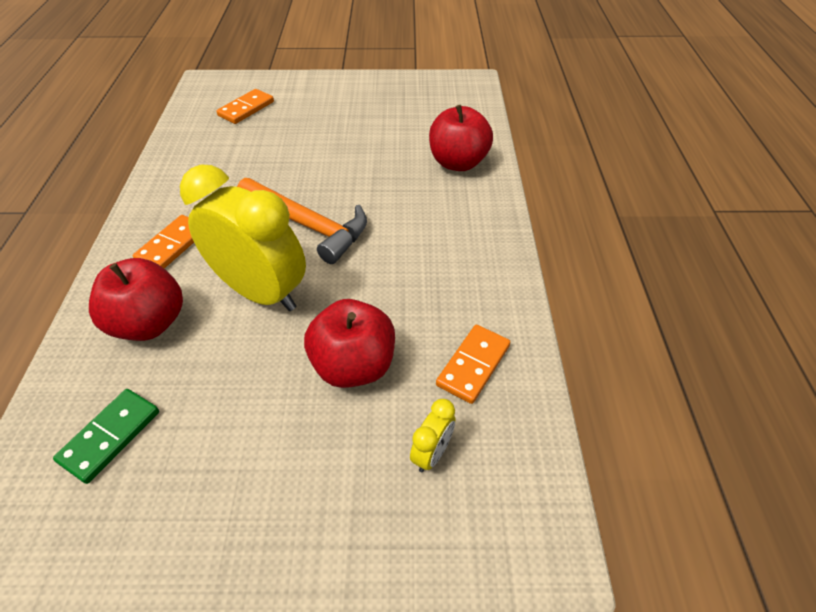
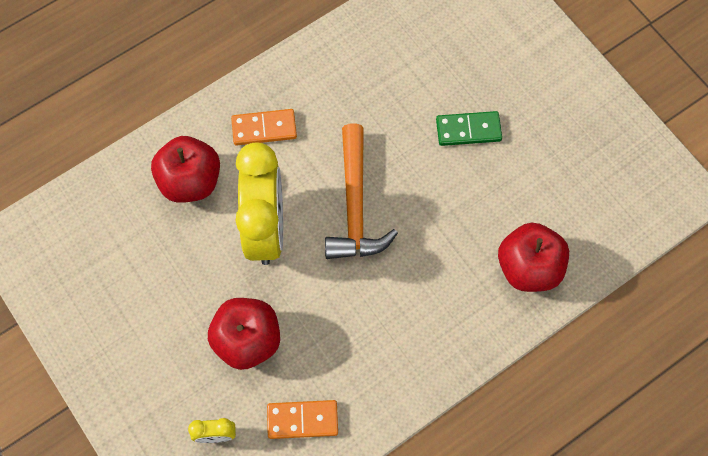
camera: 55 degrees right, 20 degrees up
green domino [53,389,159,484] -> green domino moved to [436,111,502,146]
orange domino [216,89,274,124] -> none

